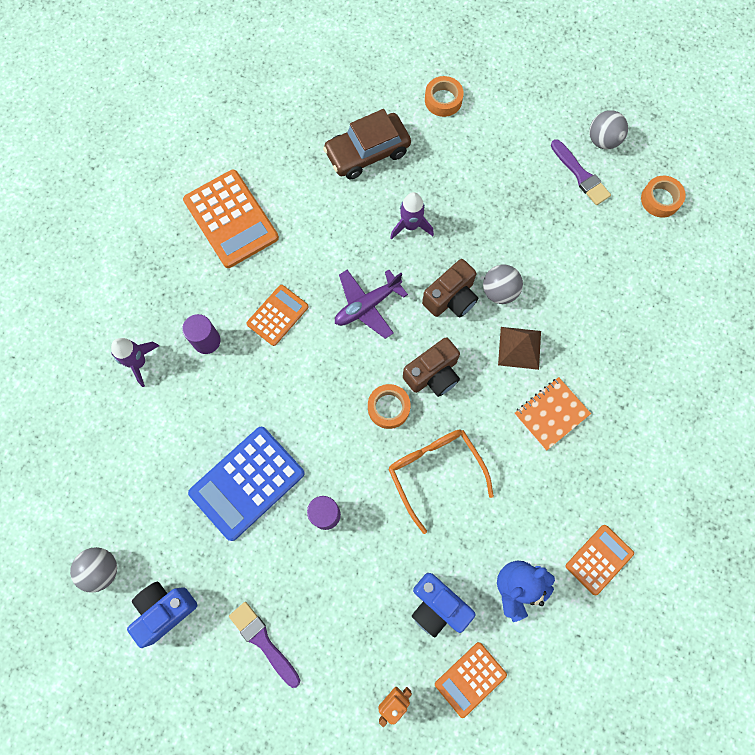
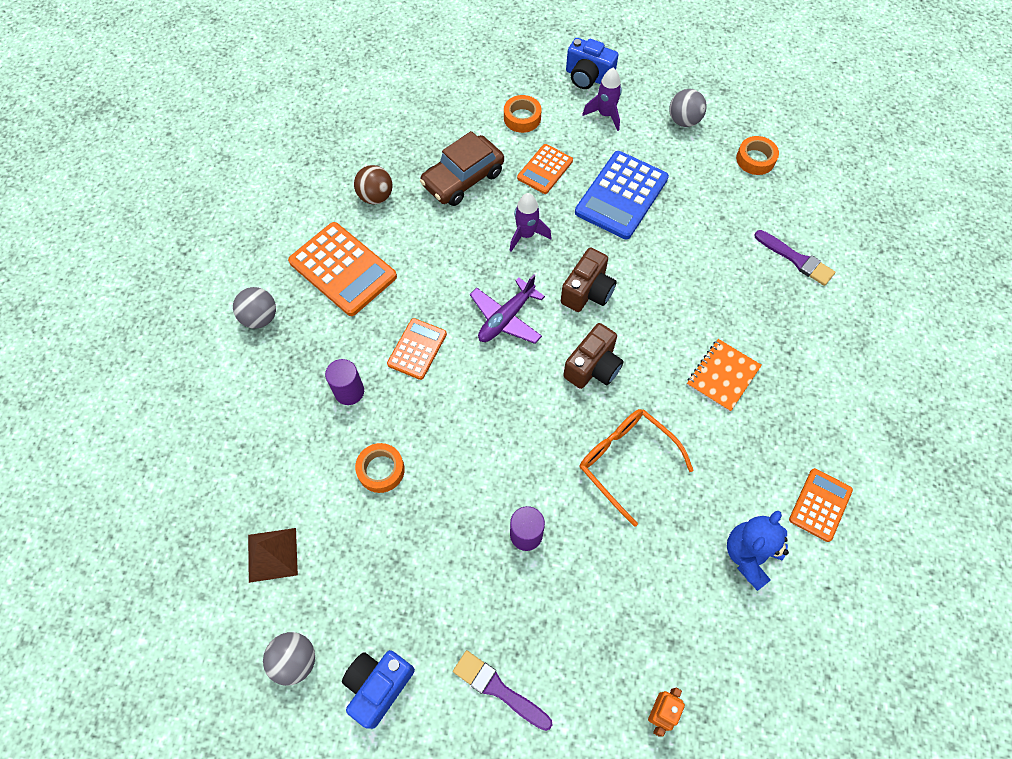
camera: 15 degrees left, 10 degrees down
purple rocket [111,338,159,387] -> purple rocket moved to [582,68,622,131]
blue calculator [188,427,305,541] -> blue calculator moved to [575,151,669,239]
orange tape [368,384,411,429] -> orange tape moved to [355,443,405,493]
blue camera [412,573,476,637] -> blue camera moved to [566,38,619,89]
orange calculator [435,642,507,718] -> orange calculator moved to [517,144,573,194]
grey ball [483,265,523,304] -> grey ball moved to [233,287,276,329]
brown pyramid [498,327,541,370] -> brown pyramid moved to [248,528,298,583]
purple brush [551,139,611,205] -> purple brush moved to [755,230,835,286]
none -> brown ball [354,165,393,204]

